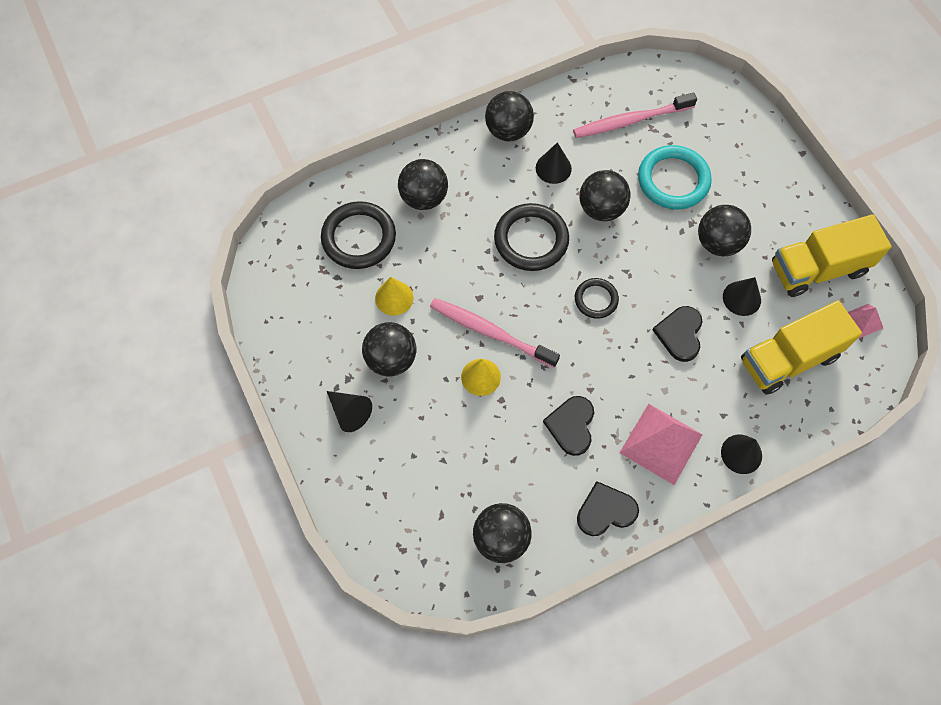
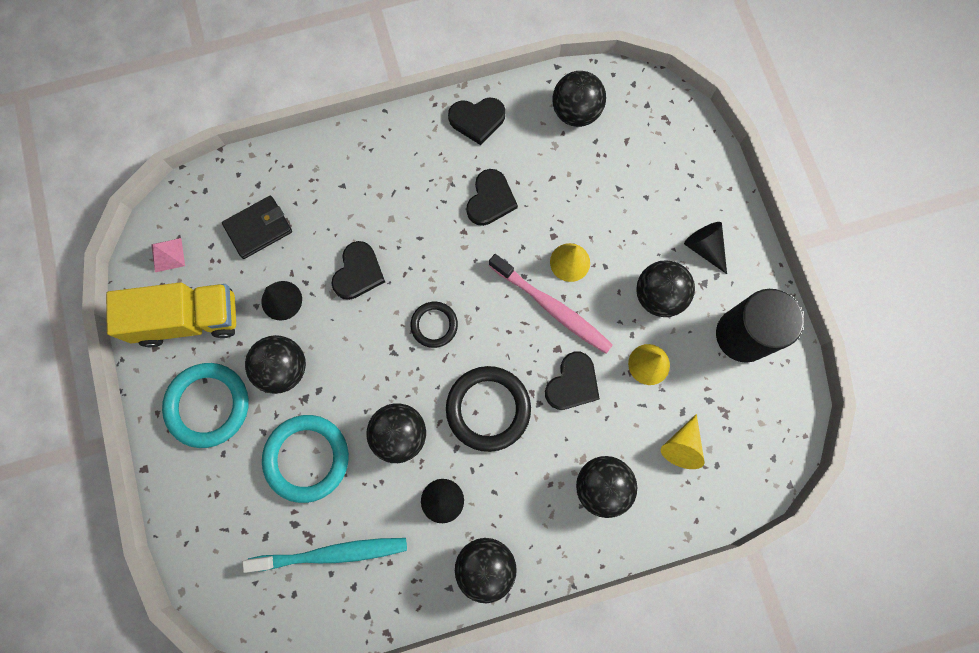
camera: 170 degrees left, 10 degrees up
black ring [321,201,396,269] -> yellow cone [661,414,705,469]
pink toothbrush [573,93,697,138] -> turquoise toothbrush [242,538,407,573]
pink pyramid [620,404,703,485] -> none
black cone [721,435,762,474] -> none
yellow truck [741,300,862,395] -> black wallet [222,196,292,259]
none -> turquoise ring [162,363,249,448]
none -> black heart [545,352,600,410]
none -> black cylinder [716,289,804,363]

